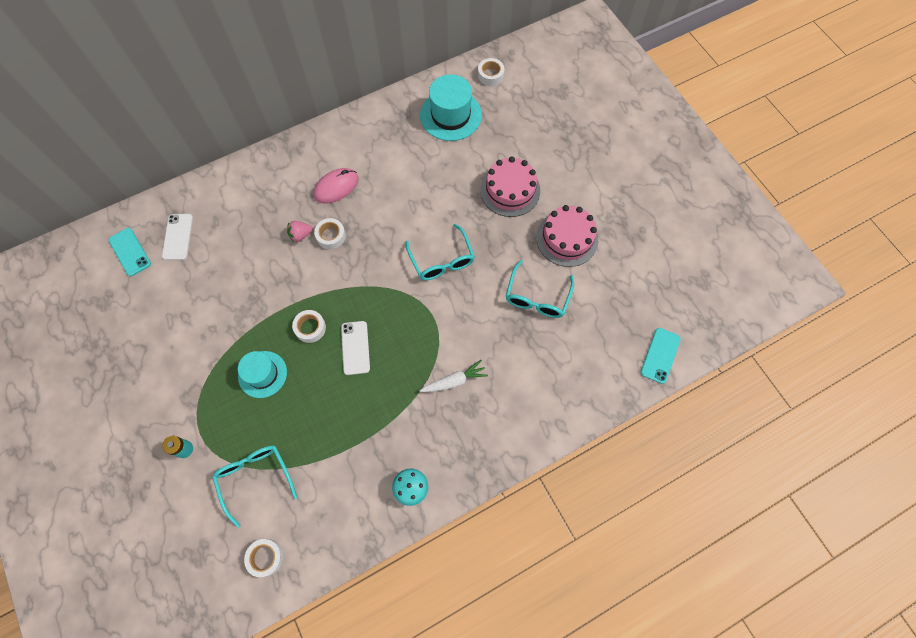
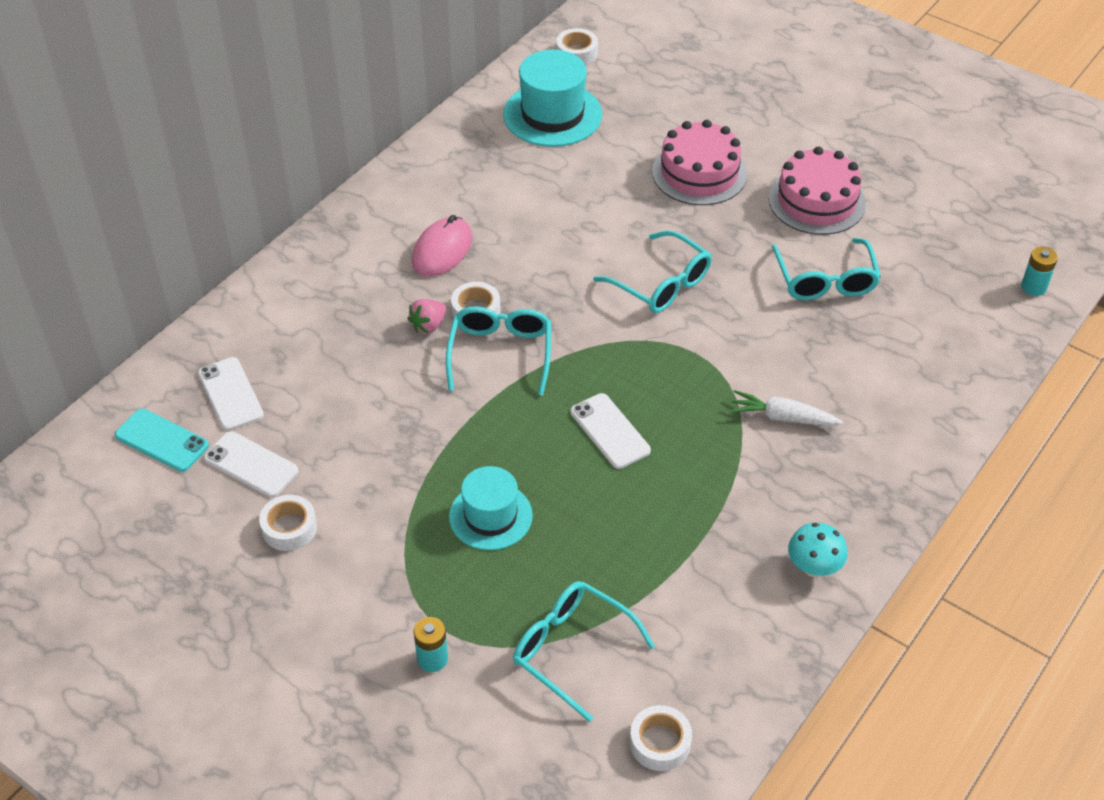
camera: 25 degrees left, 20 degrees down
white tape [292,310,326,343] -> white tape moved to [259,495,317,551]
white carrot [419,360,488,392] -> white carrot turned 120 degrees counterclockwise [729,390,843,426]
turquoise phone [640,328,681,384] -> turquoise battery [1021,247,1058,296]
none -> white phone [204,431,298,497]
none -> turquoise glasses [446,307,551,395]

